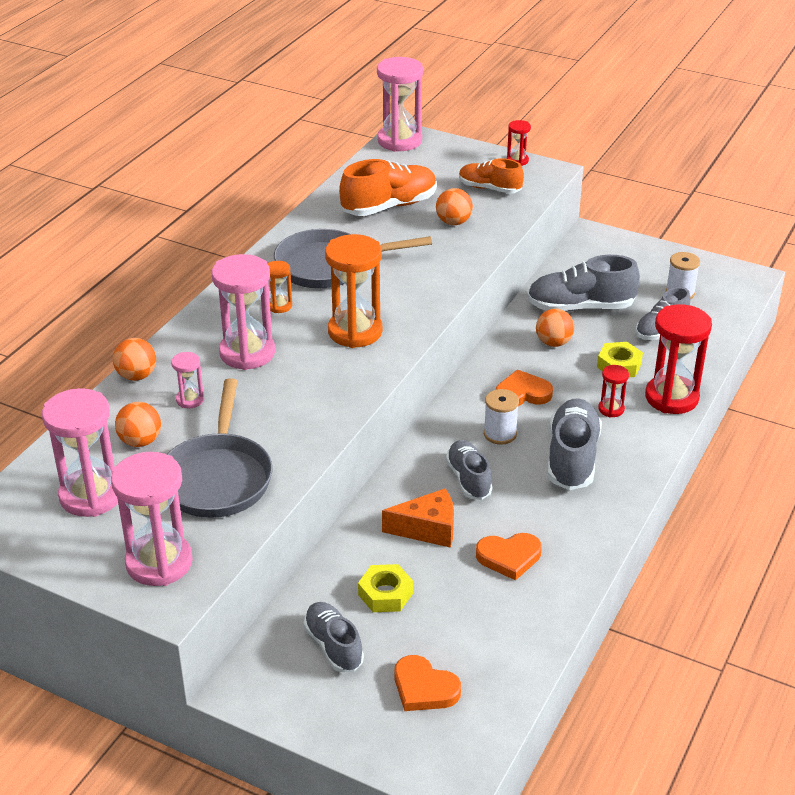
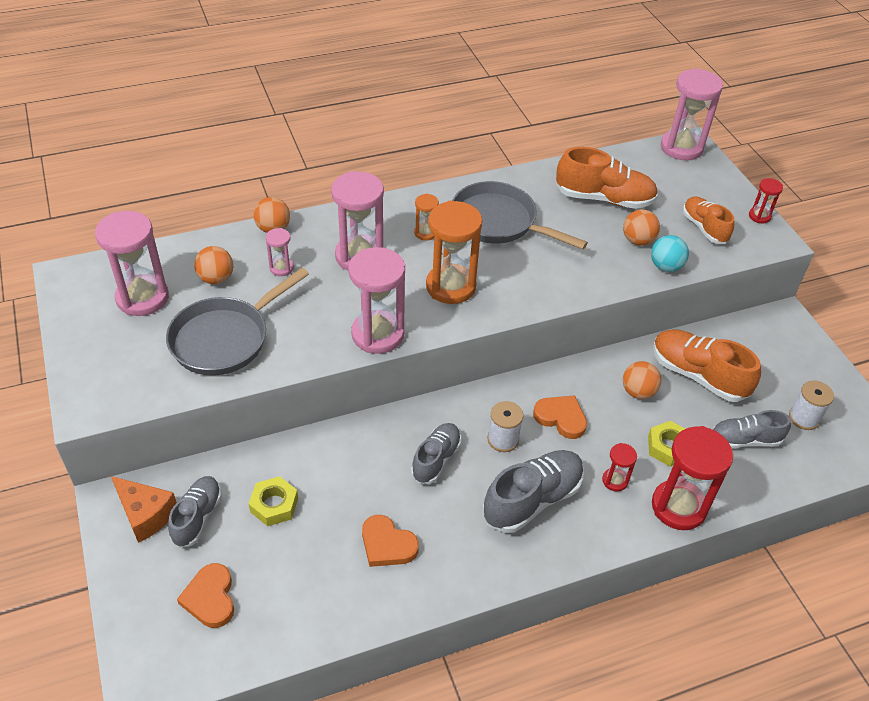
camera: 40 degrees right, 10 degrees up
pink hourglass [111,452,193,586] -> pink hourglass moved to [348,247,405,354]
orange cheese [382,489,454,548] -> orange cheese moved to [111,476,177,543]
grey shoe [527,255,640,312] -> orange shoe [653,329,761,402]
none -> turquoise ball [651,235,689,272]

